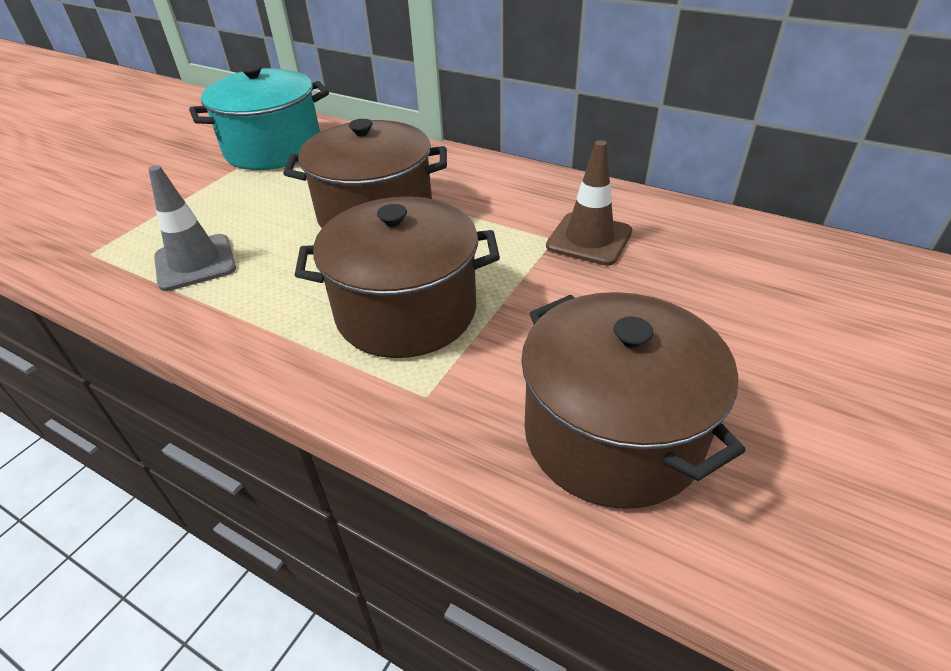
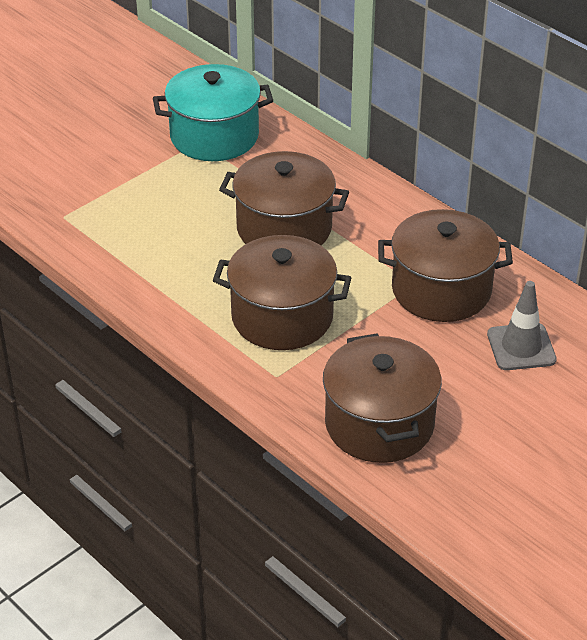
camera: 15 degrees right, 0 degrees up
grey traffic cone [148,165,236,291] -> grey traffic cone moved to [487,281,557,370]
brown traffic cone [546,140,632,266] -> brown pot [378,209,513,322]

